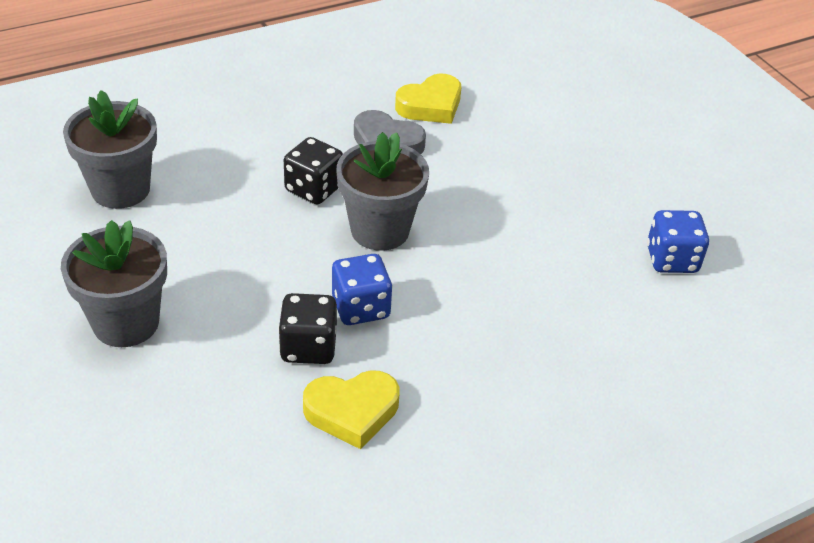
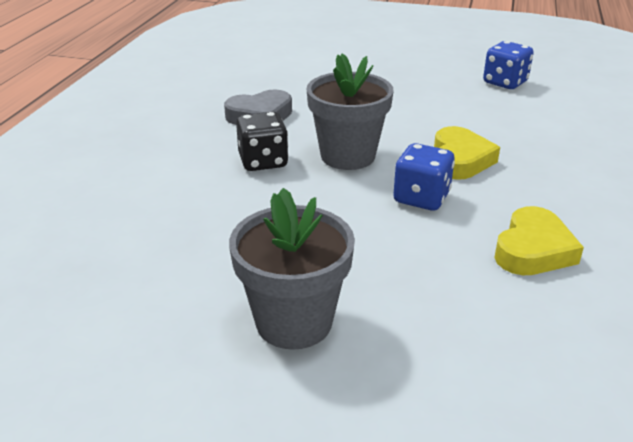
camera: 45 degrees left, 10 degrees down
grey flower pot [63,90,157,209] -> none
black dice [278,293,337,364] -> none
yellow heart [395,73,461,124] -> yellow heart moved to [434,126,500,180]

